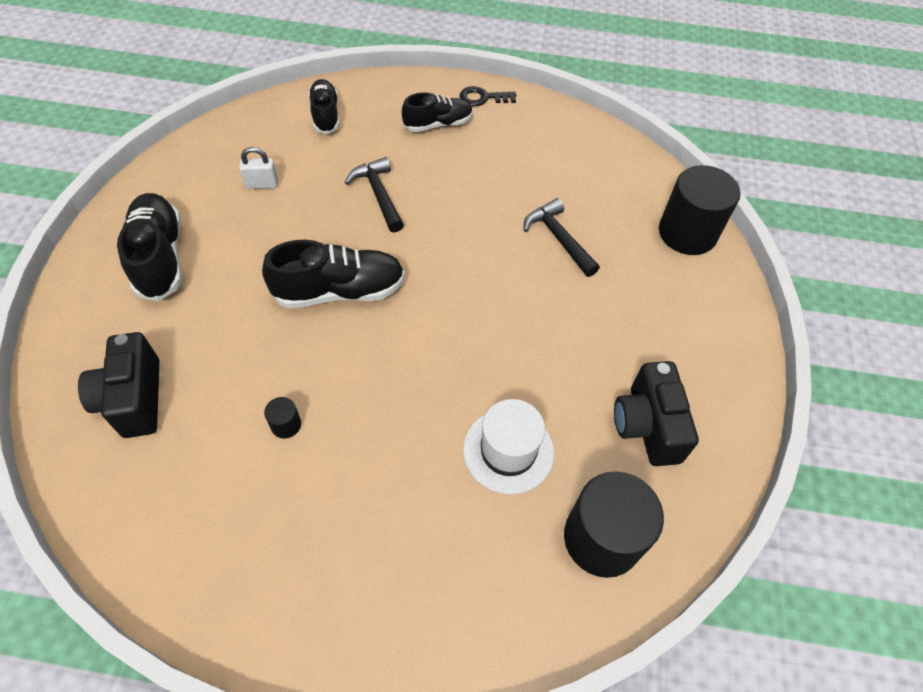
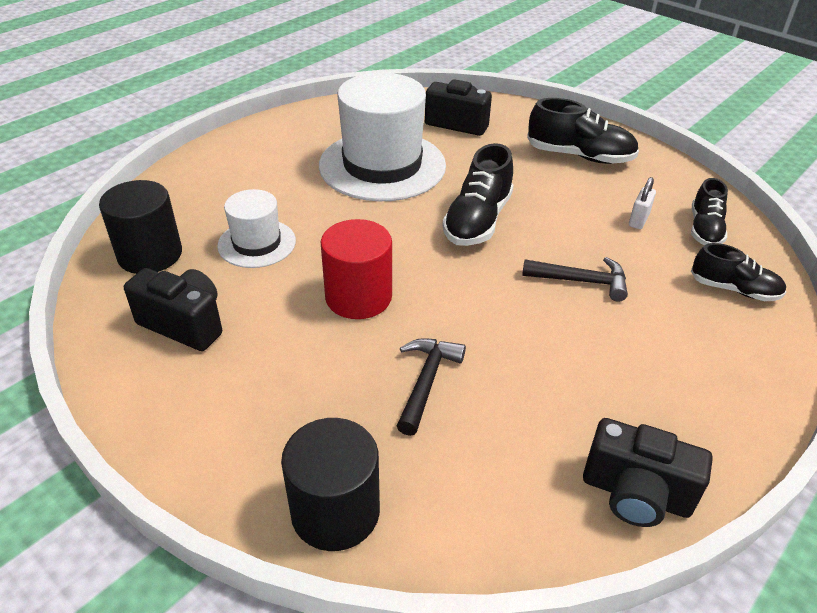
camera: 125 degrees right, 15 degrees down
black cylinder [264,397,301,439] -> white hat [319,73,446,201]
black shoe [402,92,473,132] -> black shoe moved to [691,178,728,245]
black key [460,86,516,106] -> none
black hammer [523,198,600,277] -> black hammer turned 75 degrees counterclockwise [397,338,466,436]
none -> red cylinder [321,219,392,319]
none -> black camera [583,418,713,527]

